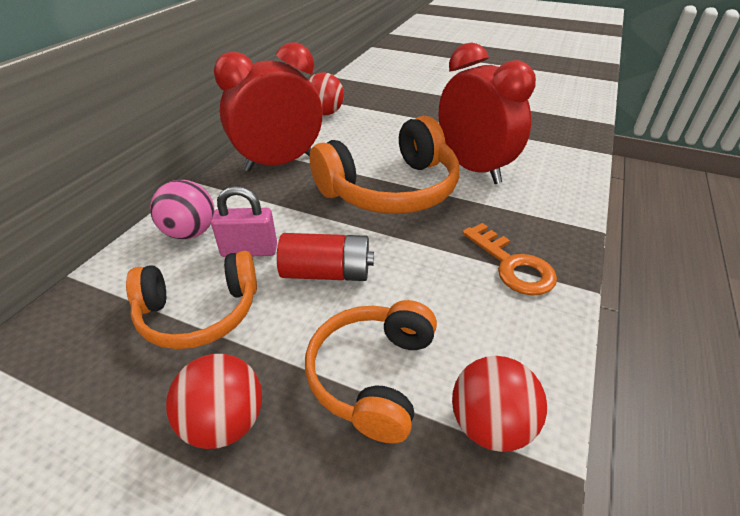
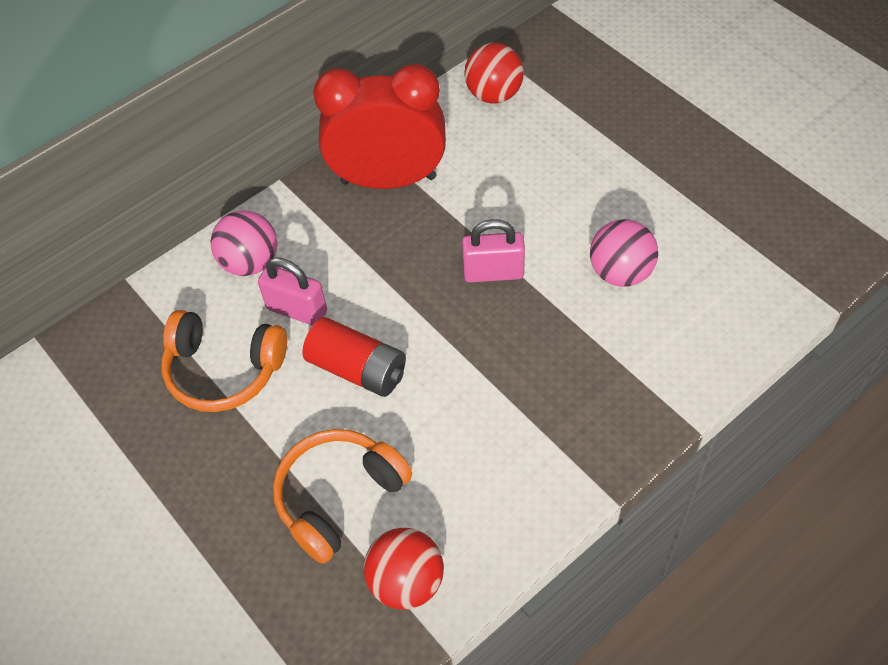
camera: 30 degrees right, 15 degrees up
red ball [166,354,262,449] -> none
orange headphones [310,116,459,214] -> pink padlock [462,219,525,283]
red clock [438,42,536,184] -> pink ball [590,219,658,287]
orange key [462,223,557,295] -> none

